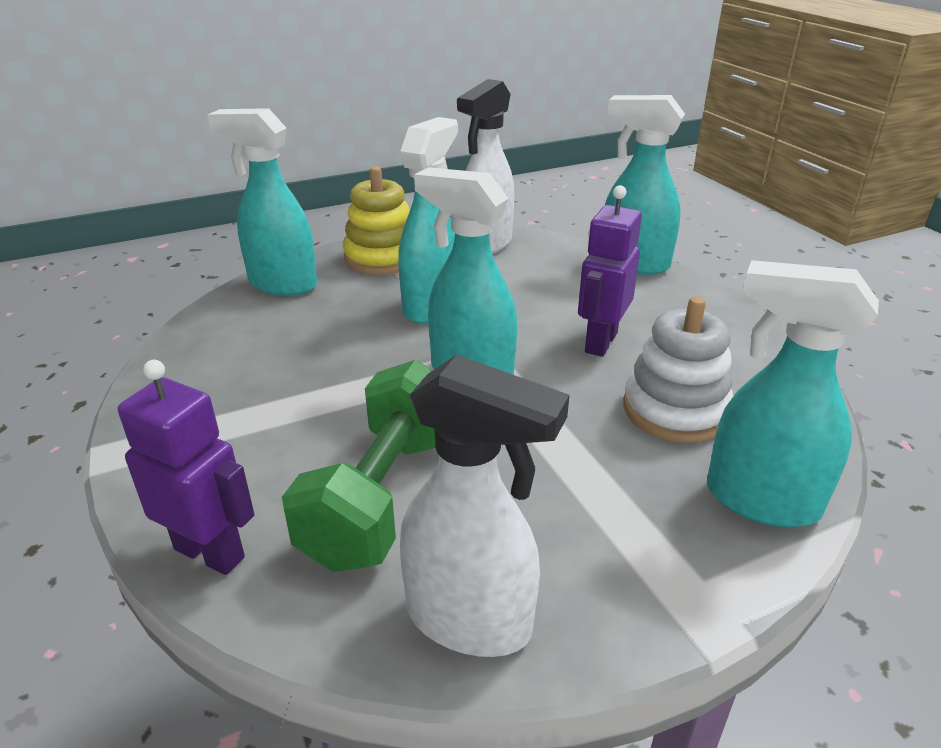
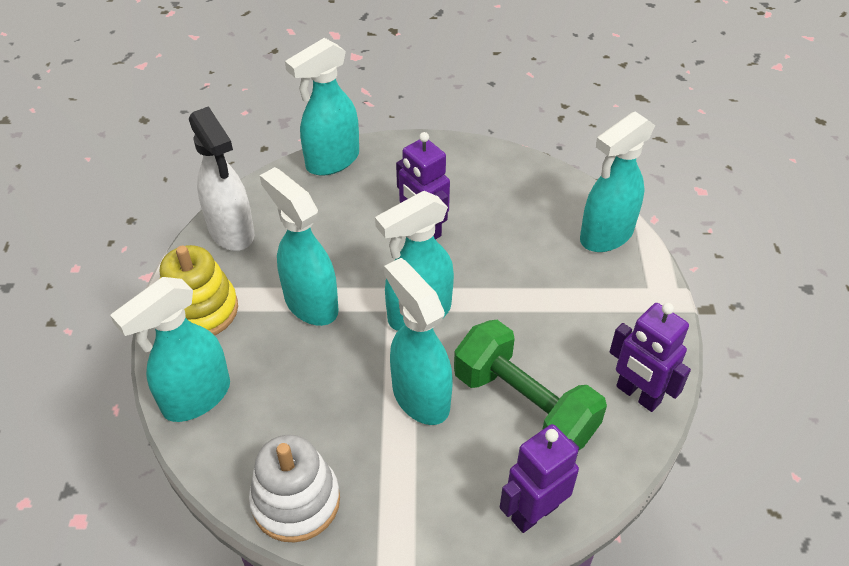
camera: 65 degrees left, 15 degrees up
white spray bottle [400,355,569,657] -> purple robot [609,303,691,412]
white stacking toy [623,296,733,443] -> white stacking toy moved to [249,435,340,542]
none -> turquoise spray bottle [384,258,453,425]

